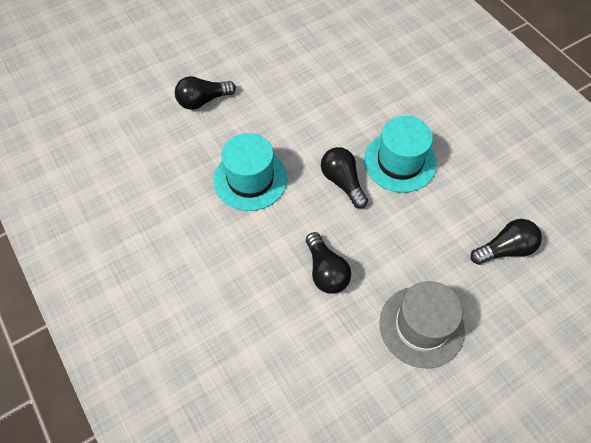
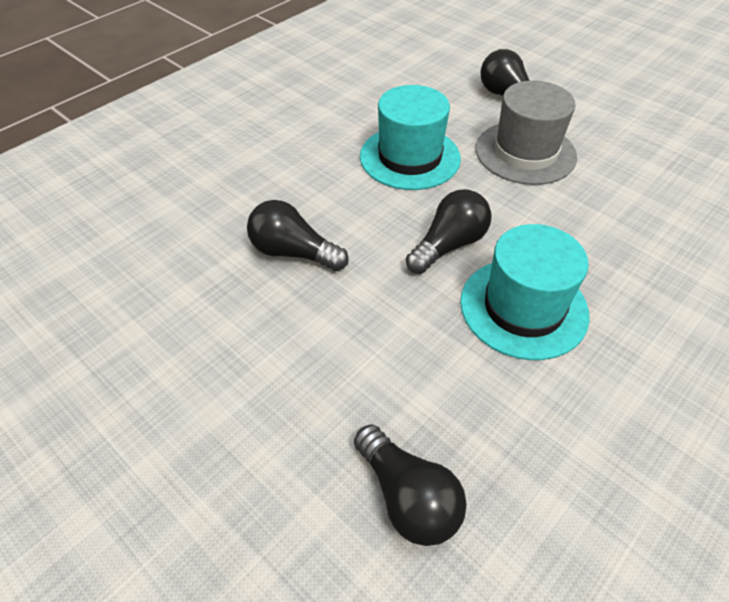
camera: 75 degrees right, 10 degrees down
black light bulb [306,232,351,294] -> black light bulb turned 60 degrees clockwise [247,200,349,271]
grey hat [379,281,465,368] -> grey hat moved to [476,81,577,185]

